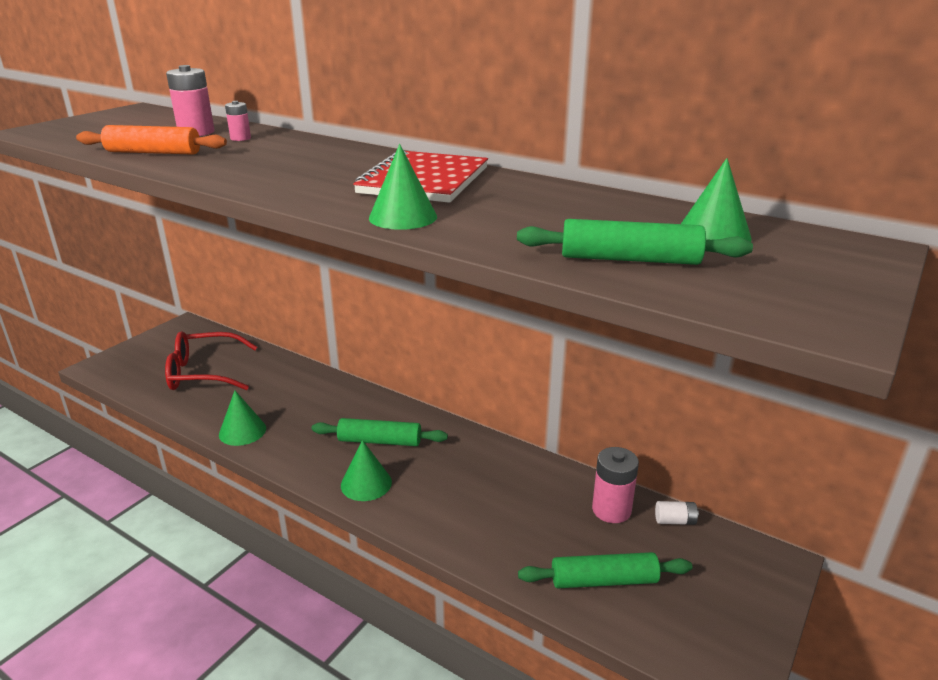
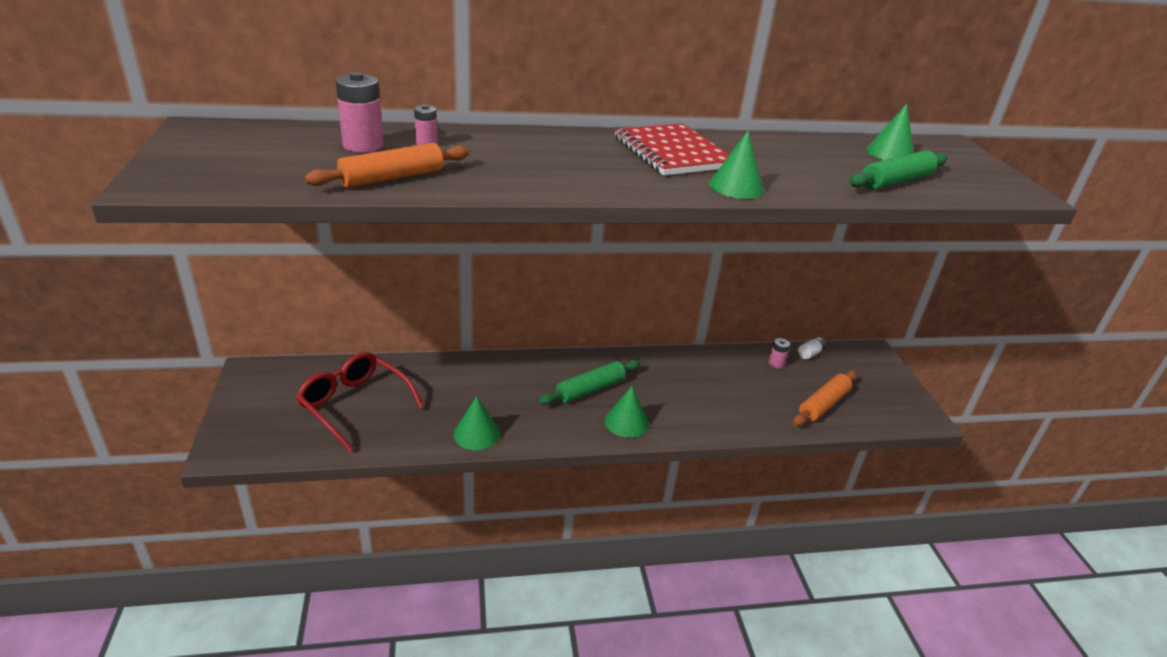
camera: 45 degrees left, 5 degrees up
red glasses [165,331,257,390] -> red glasses turned 90 degrees clockwise [296,352,424,452]
green rolling pin [518,552,692,588] -> orange rolling pin [792,370,857,426]
pink battery [592,447,639,523] -> pink battery [768,338,790,368], size x0.56

